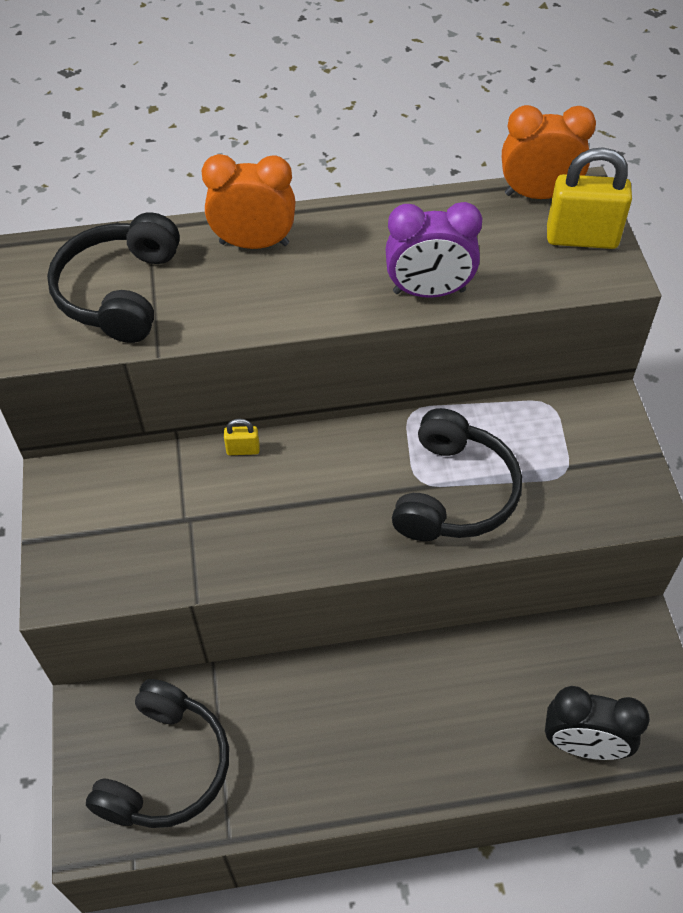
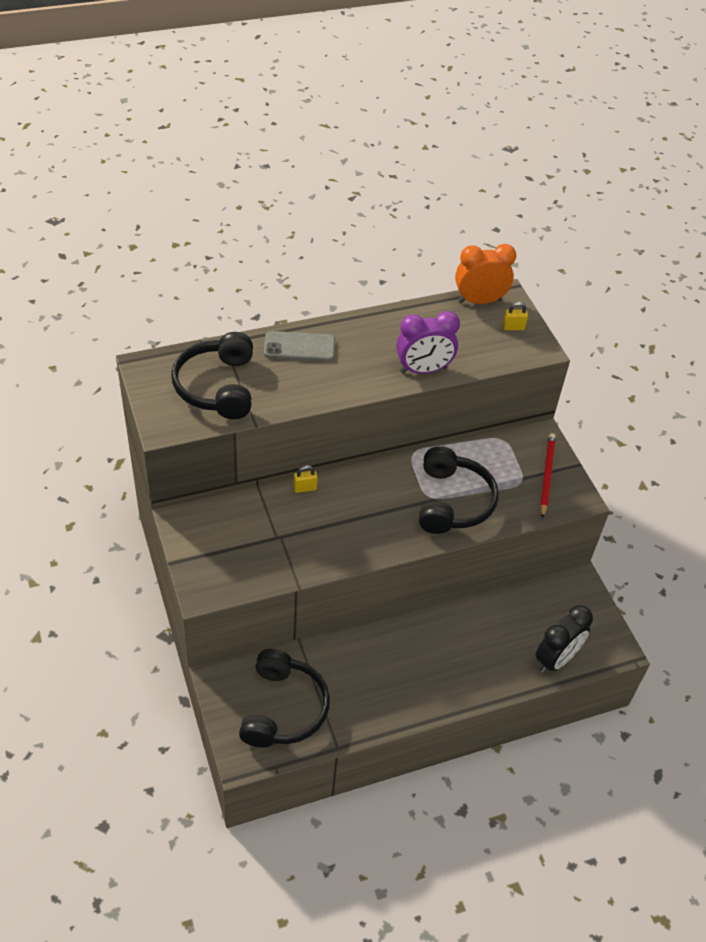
camera: 15 degrees left, 5 degrees down
orange clock [202,154,296,249] -> grey phone [264,331,335,362]
black clock [545,686,650,760] -> black clock turned 45 degrees counterclockwise [536,605,593,673]
yellow padlock [547,147,632,249] -> yellow padlock [503,302,528,330], size x0.47
none -> red pencil [540,433,556,518]

